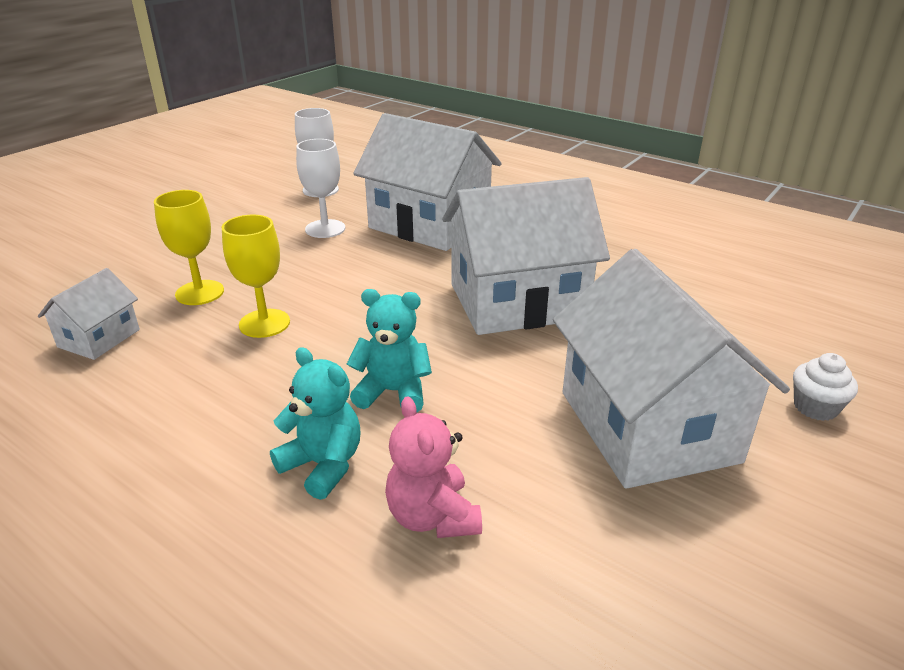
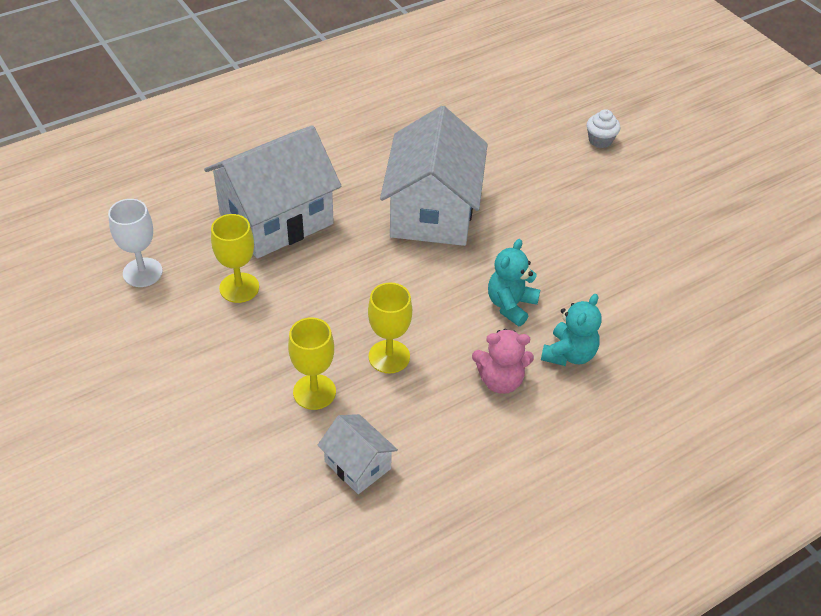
camera: 70 degrees left, 15 degrees up
turquoise teddy bear [270,347,361,500] -> turquoise teddy bear turned 150 degrees clockwise [541,294,602,366]
white goblet [296,139,345,238] -> yellow goblet [211,214,259,303]
pink teddy bear [385,396,482,538] -> pink teddy bear moved to [472,329,534,394]
white house [553,249,790,489] -> none

